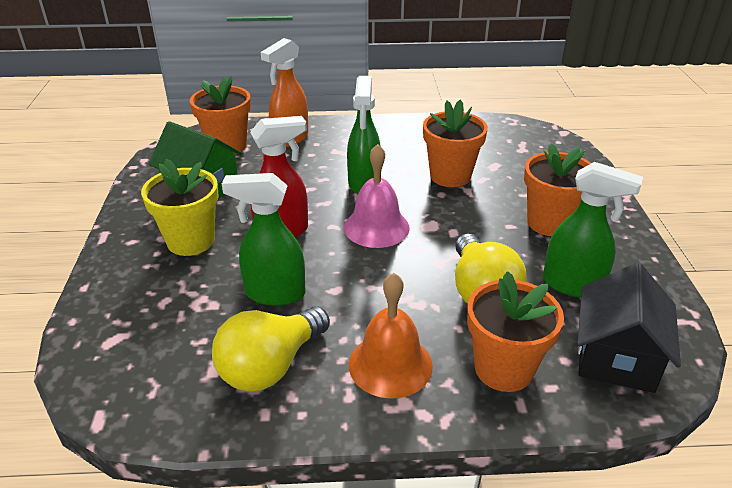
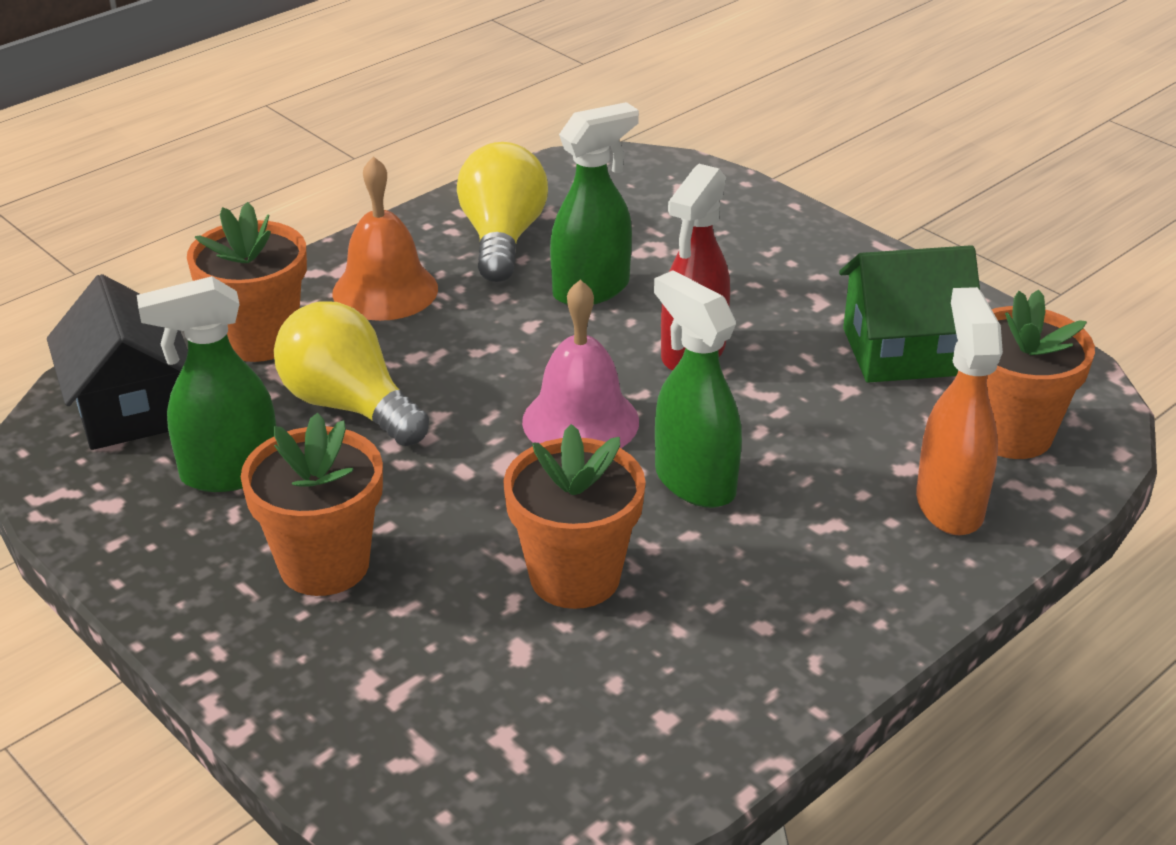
camera: 140 degrees right, 0 degrees up
yellow flower pot [141,159,219,256] -> none

